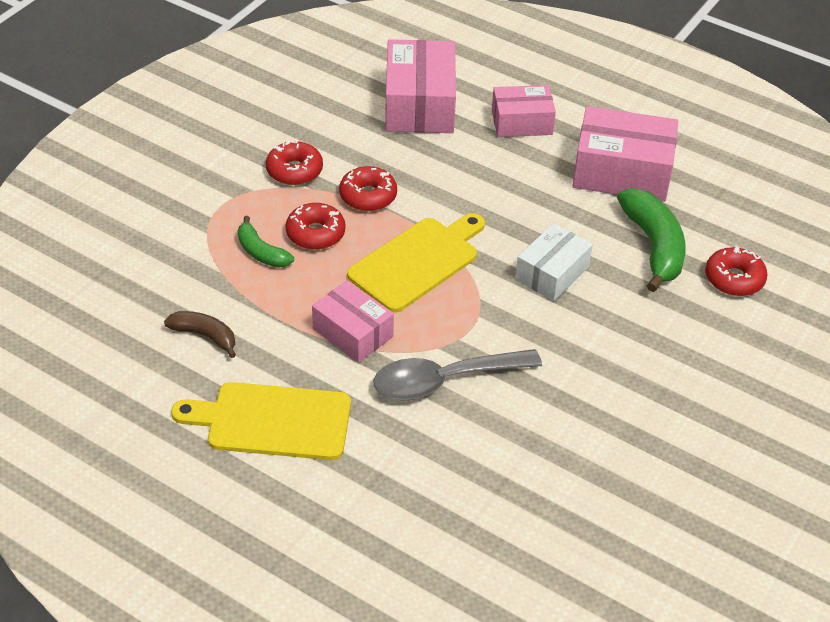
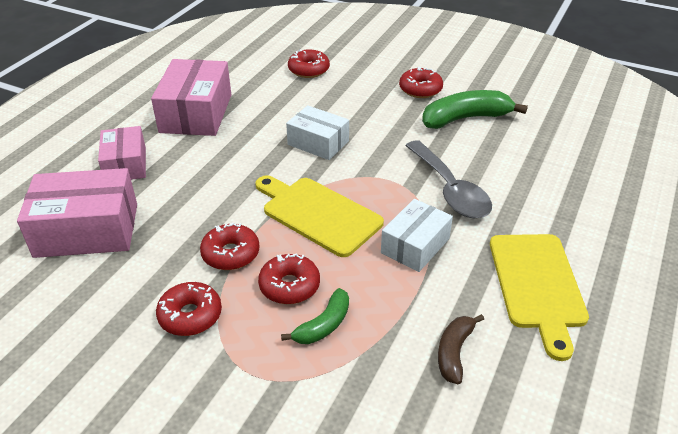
camera: 95 degrees left, 5 degrees down
pink box [312,280,394,363] -> white box [381,199,453,272]
green banana [617,188,685,292] -> green banana moved to [422,90,528,129]
none -> red donut [399,67,443,98]

